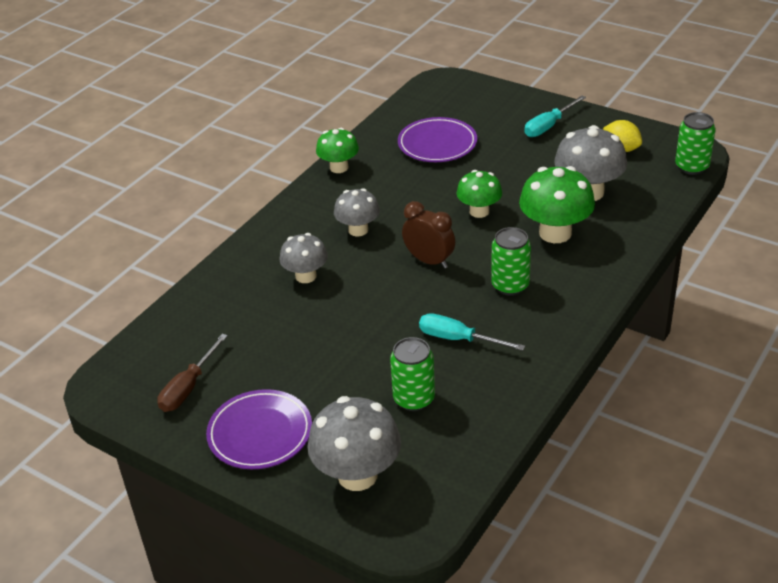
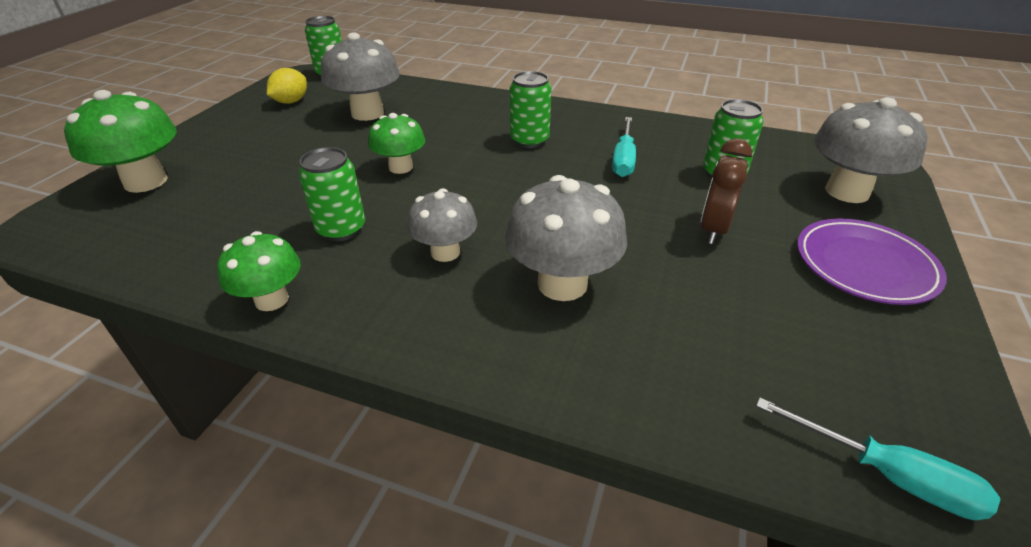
camera: 105 degrees left, 0 degrees up
brown screwdriver [157,334,228,412] -> none
grey mushroom [280,233,328,283] -> grey mushroom [505,175,627,301], size x1.58
purple plate [398,117,477,162] -> none
brown clock [402,201,455,269] -> brown clock moved to [701,138,752,244]
green mushroom [519,166,595,243] -> green mushroom moved to [64,90,177,193]
turquoise screwdriver [524,95,586,137] -> turquoise screwdriver moved to [756,398,1000,520]
none -> green can [299,147,365,241]

